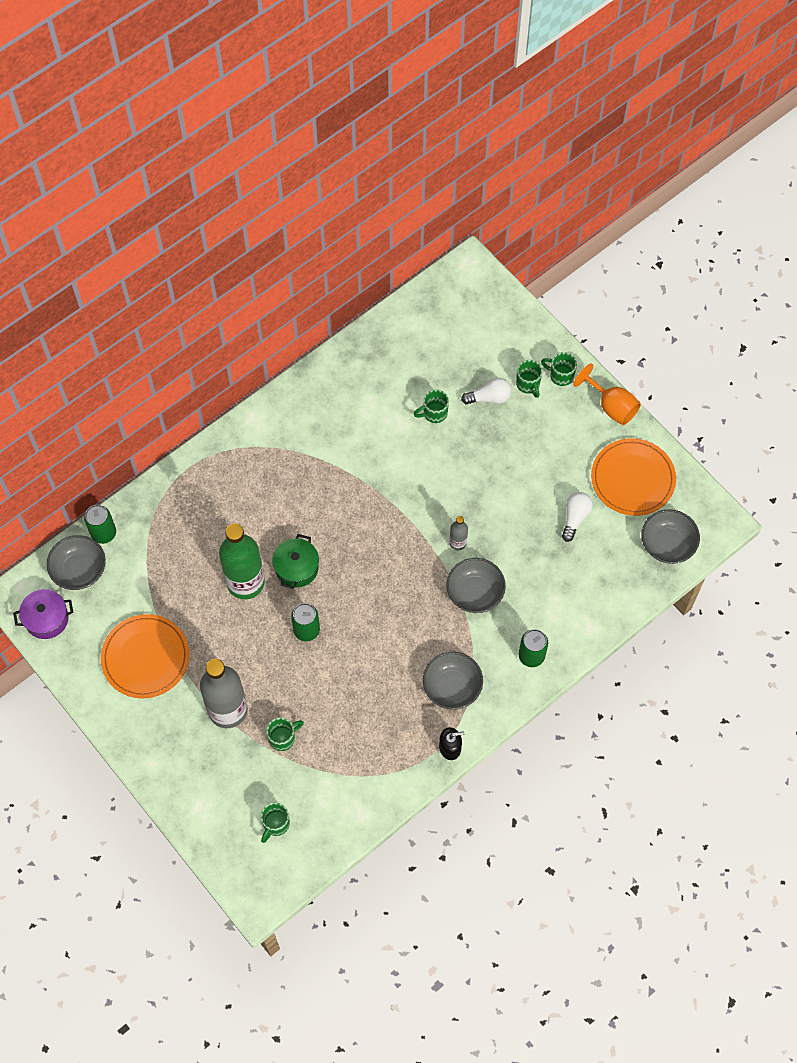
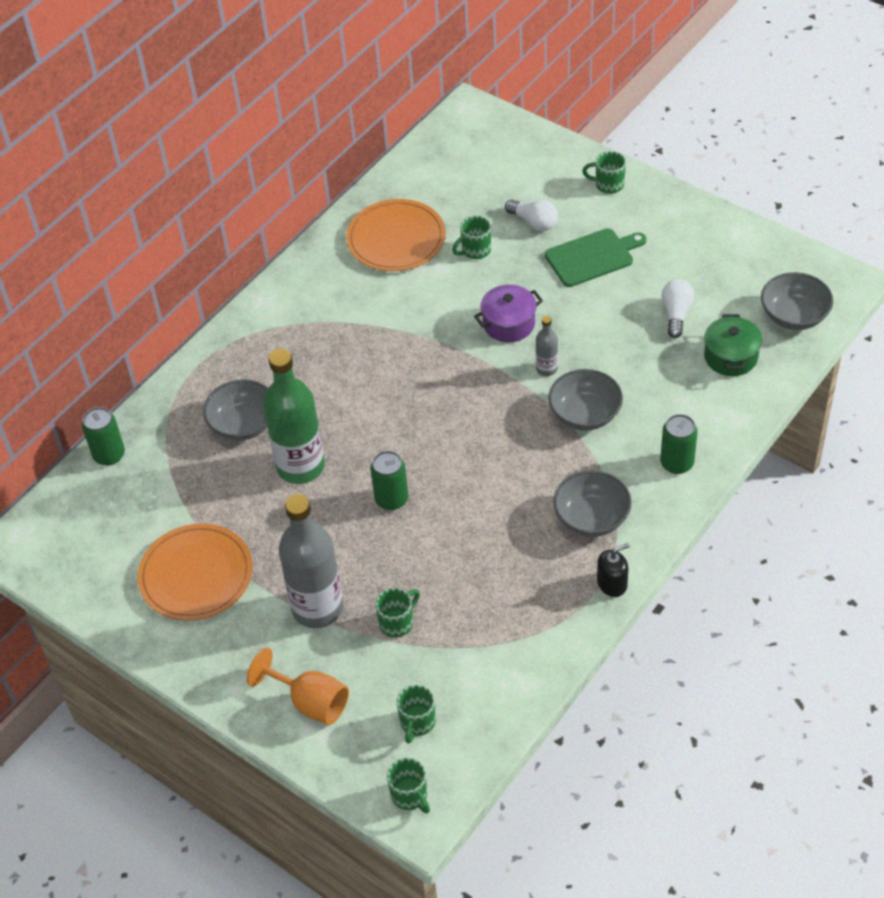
camera: 10 degrees left, 15 degrees down
purple pot [13,589,73,639] -> purple pot moved to [474,285,543,342]
grey bowl [47,535,106,590] -> grey bowl moved to [203,379,268,441]
green pot [272,534,319,589] -> green pot moved to [704,314,762,376]
white light bulb [461,378,511,404] -> white light bulb turned 60 degrees clockwise [505,200,558,231]
green mug [516,360,542,398] -> green mug moved to [387,758,430,813]
orange goblet [573,363,641,425] -> orange goblet moved to [247,648,349,725]
orange plate [591,438,676,516] -> orange plate moved to [346,199,446,271]
none -> green cutting board [545,228,646,287]

